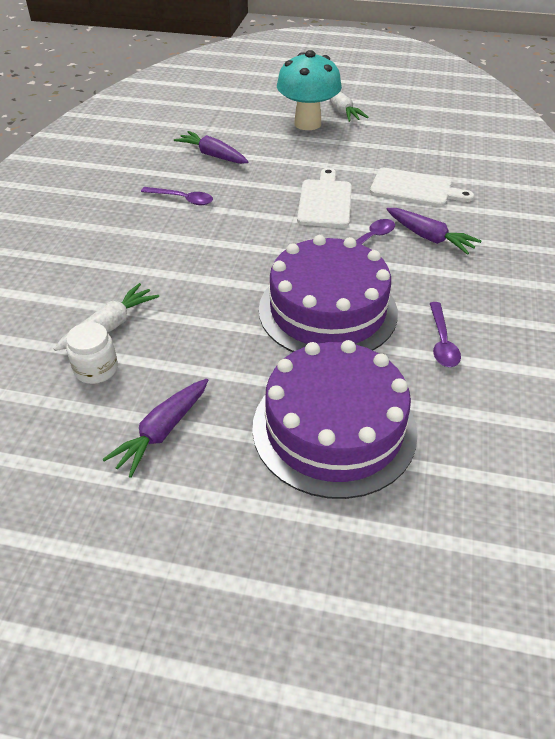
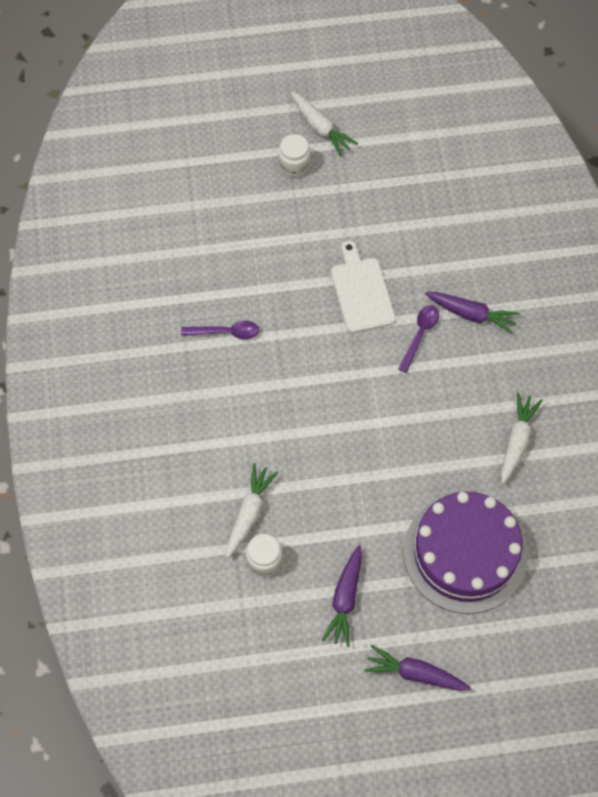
camera: 20 degrees left, 20 degrees up
purple carrot [174,131,249,164] -> purple carrot moved to [364,645,471,691]
purple cake [259,235,398,352] -> none
turquoise mushroom [277,50,342,130] -> white jar [278,134,311,177]
white cutting board [370,168,474,207] -> none
purple spoon [430,302,461,367] -> white carrot [501,393,543,484]

